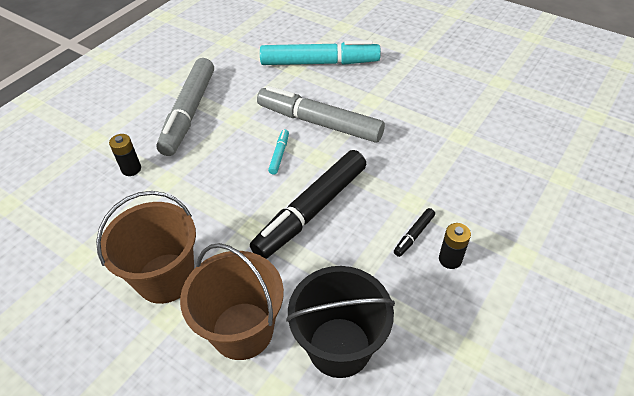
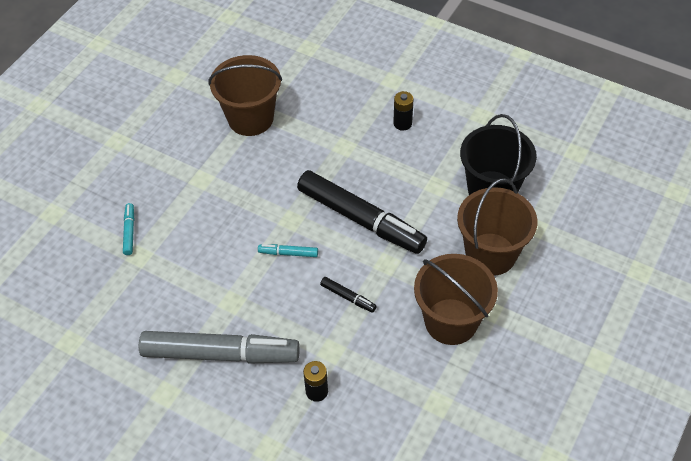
camera: 95 degrees left, 5 degrees up
grey marker [257,86,385,143] -> none
turquoise marker [260,40,381,65] -> turquoise marker [123,203,134,255], size x0.41
black marker [394,208,435,257] -> black marker moved to [320,277,376,312]
none -> brown bucket [209,55,282,136]

